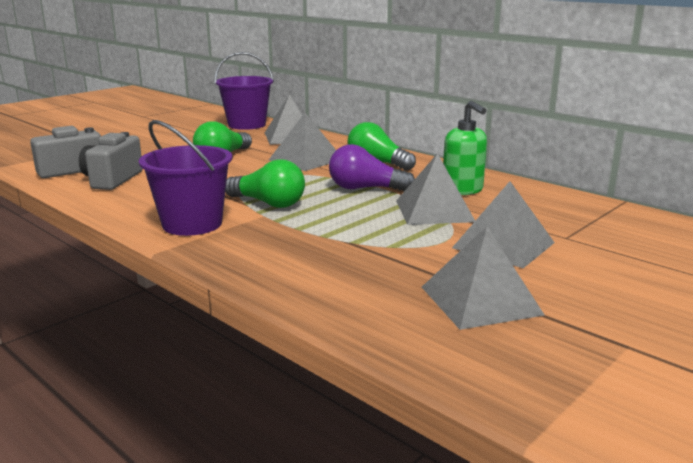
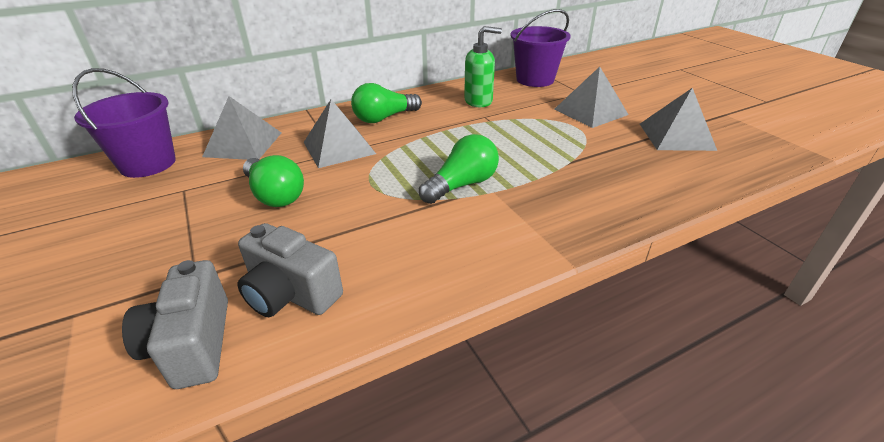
camera: 70 degrees left, 15 degrees up
purple bucket [139,120,233,236] -> purple bucket moved to [510,9,571,87]
purple light bulb [329,144,415,191] -> none
grey pyramid [396,153,475,225] -> none

